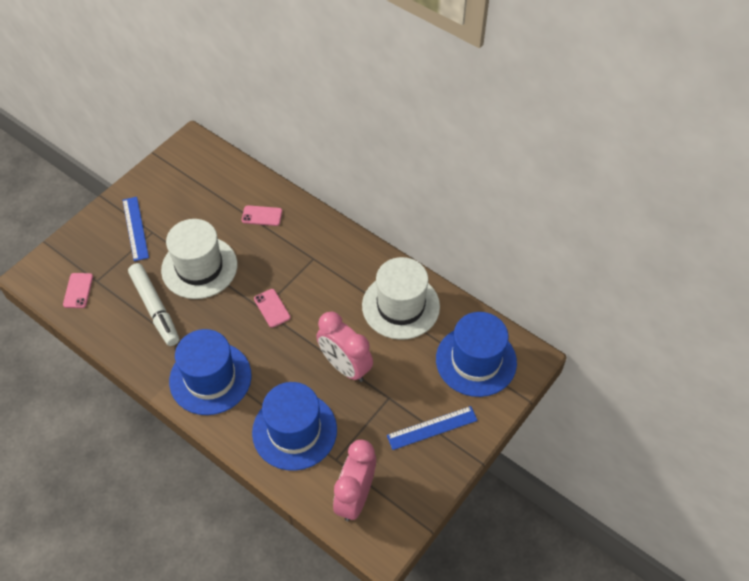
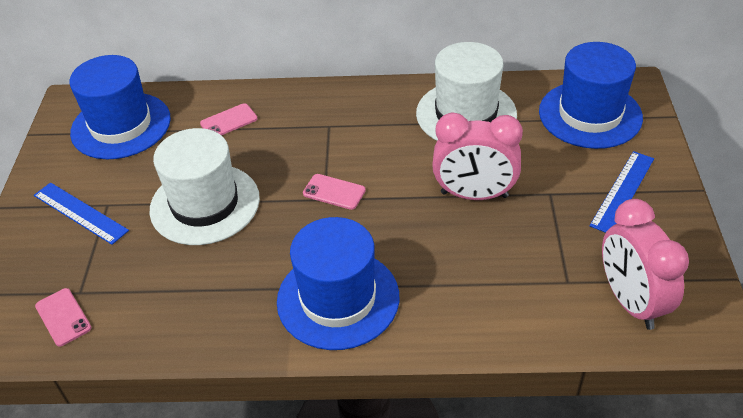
camera: 35 degrees left, 10 degrees down
white marker [128,263,179,346] -> none
blue hat [252,382,337,471] -> blue hat moved to [69,55,171,159]

